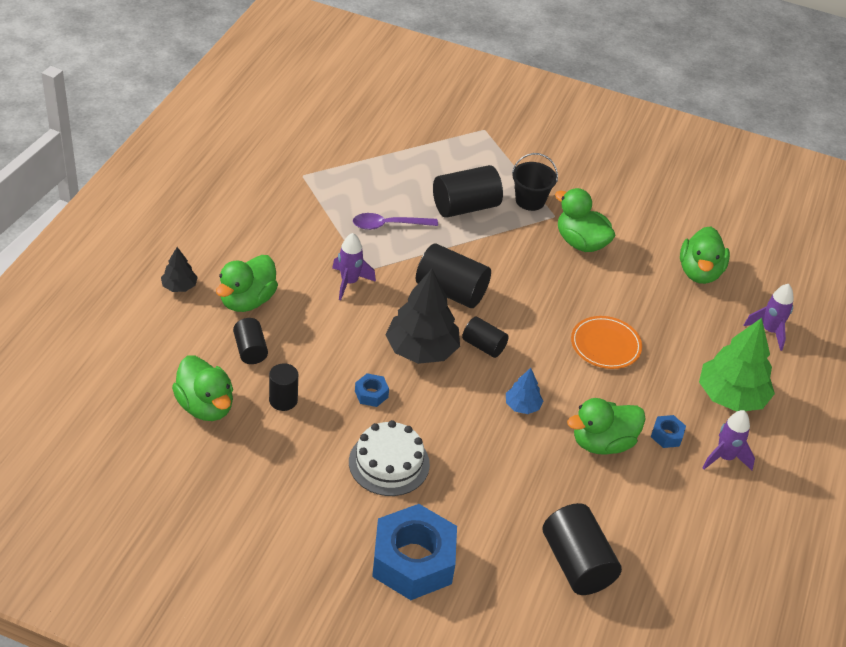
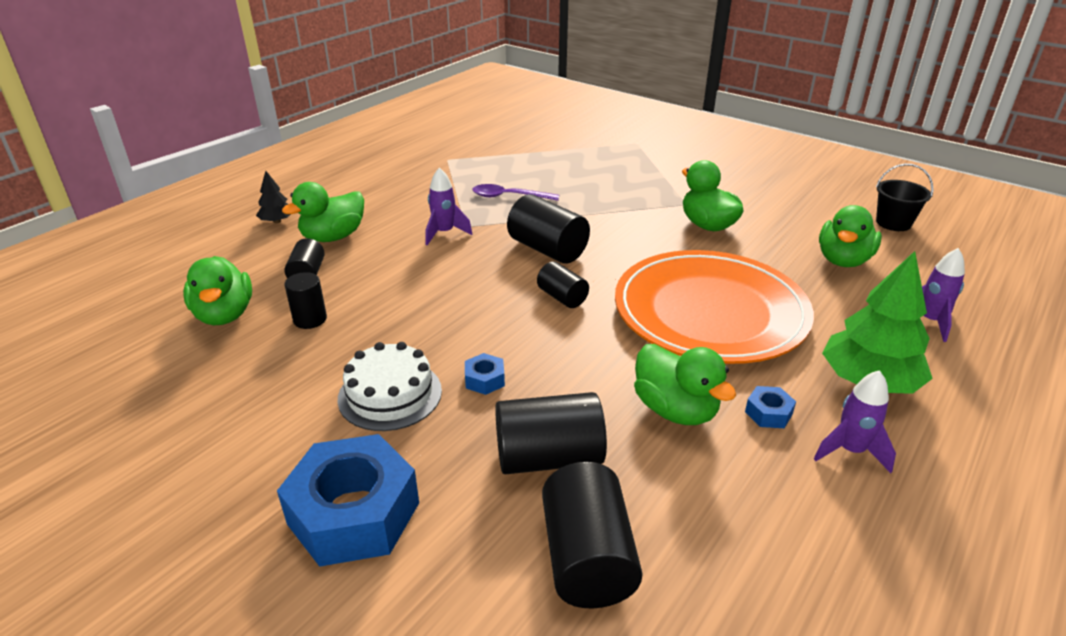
camera: 20 degrees right, 10 degrees down
blue nut [355,373,389,407] -> blue nut moved to [465,353,505,395]
black tree [385,269,460,364] -> none
black cylinder [433,165,503,218] -> black cylinder moved to [495,392,607,474]
blue tree [506,368,543,414] -> none
black bucket [512,153,558,211] -> black bucket moved to [876,164,933,231]
green duck [567,398,646,455] -> green duck turned 120 degrees counterclockwise [634,344,736,425]
orange plate [571,316,642,369] -> orange plate [615,250,814,364], size x2.22

